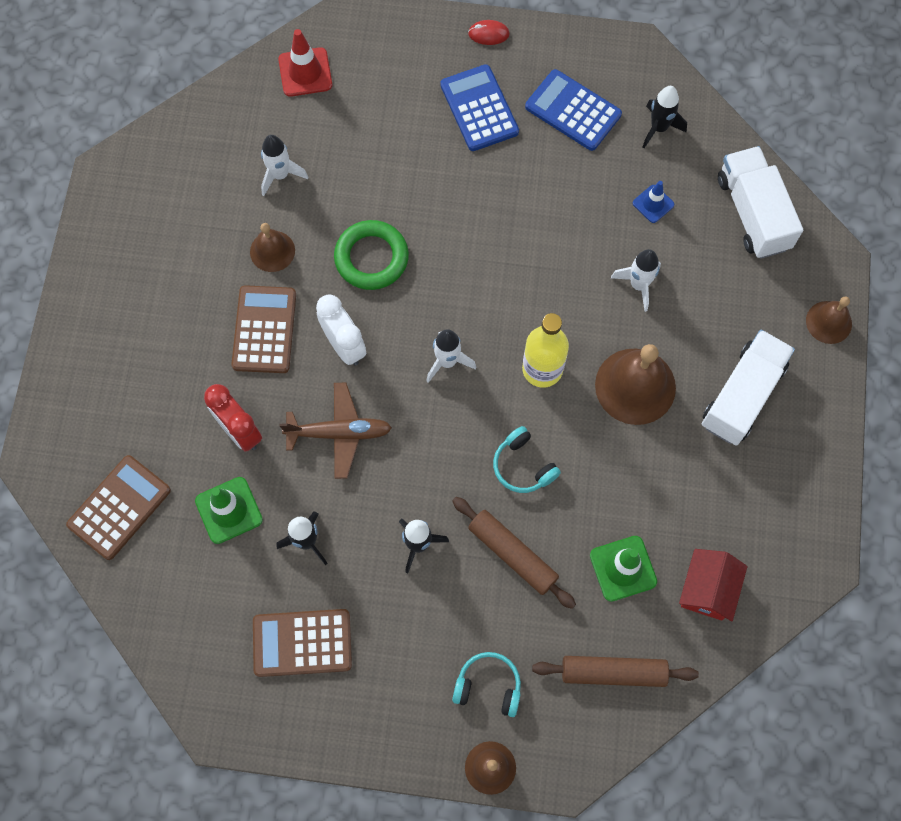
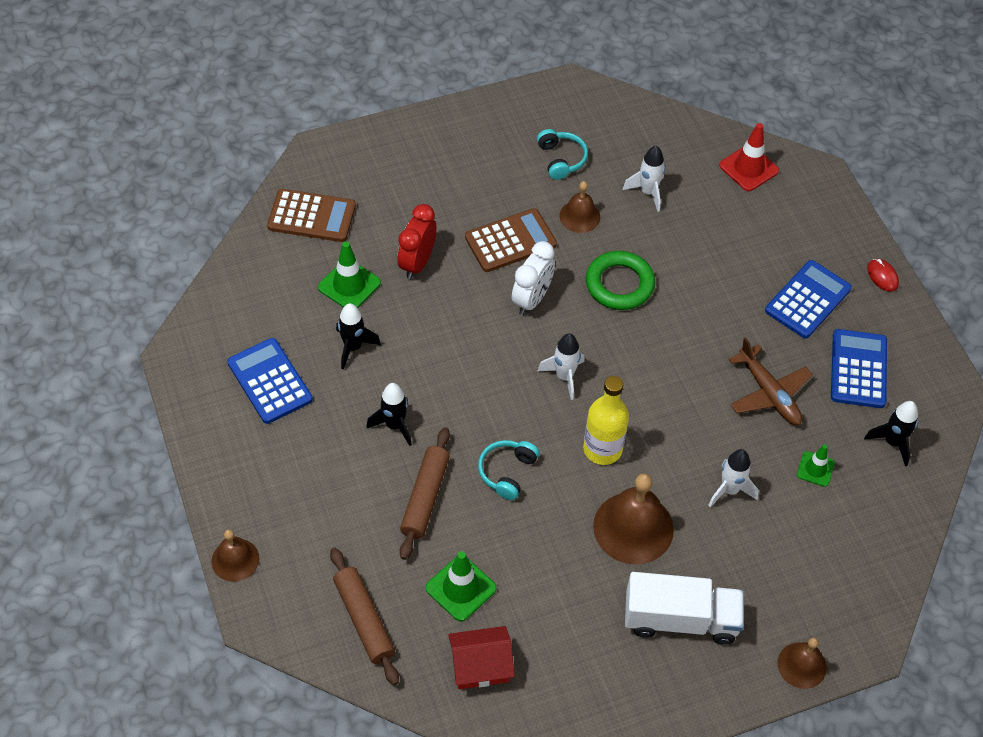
camera: 60 degrees right, 15 degrees down
brown calculator [253,609,352,677] -> blue calculator [227,338,313,424]
brown plane [279,382,392,479] -> brown plane moved to [728,338,813,425]
turquoise headphones [452,652,521,717] -> turquoise headphones moved to [537,129,588,180]
blue traffic cone [633,181,674,223] -> green traffic cone [797,445,835,487]
white truck [718,146,803,259] -> none

